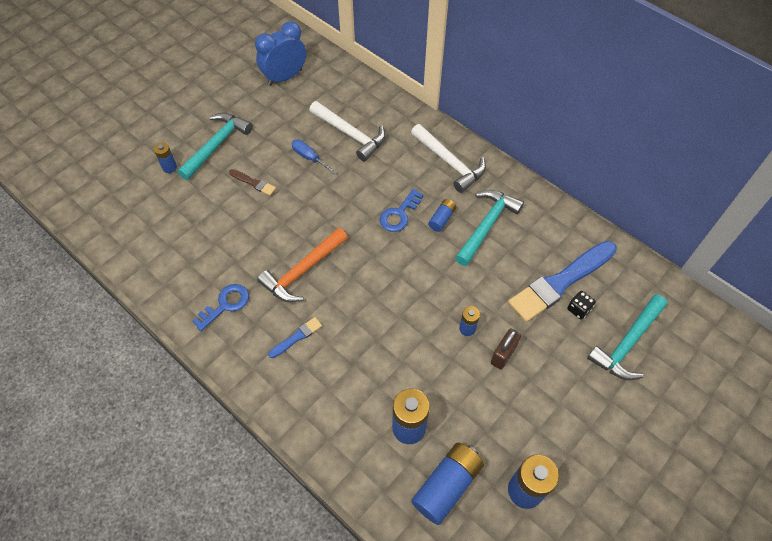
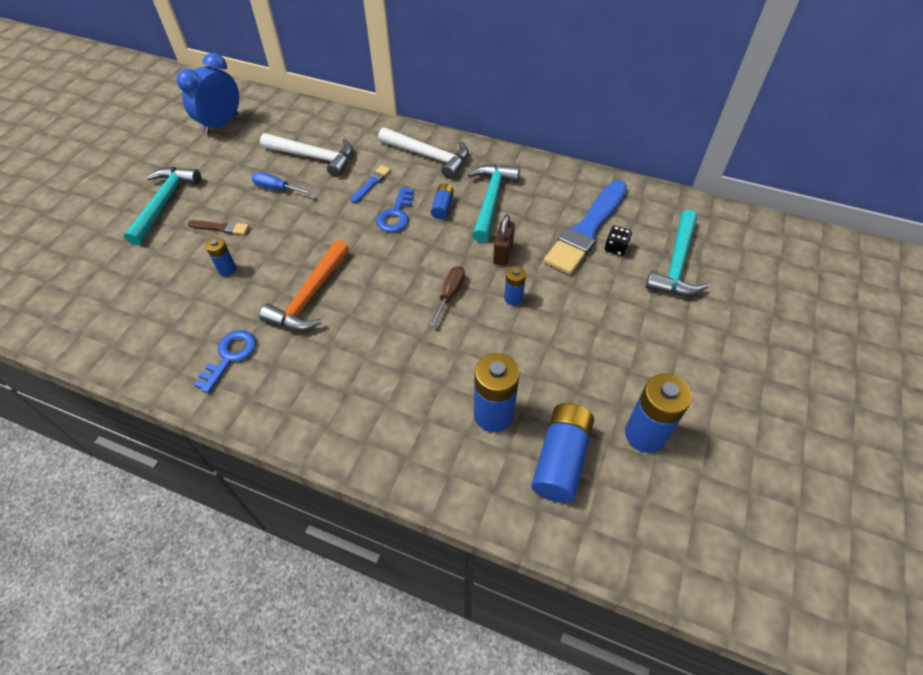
camera: 20 degrees left, 5 degrees down
blue battery [154,143,177,173] -> blue battery moved to [205,237,236,276]
blue brush [268,317,322,358] -> blue brush moved to [350,165,391,203]
brown padlock [491,328,521,370] -> brown padlock moved to [493,214,515,266]
none -> brown screwdriver [429,266,465,326]

